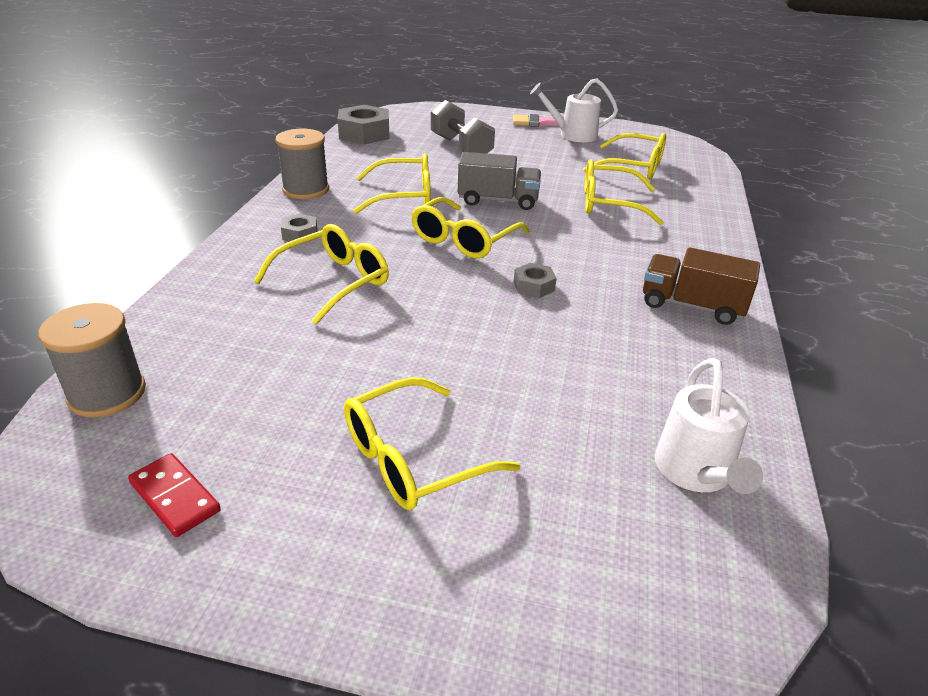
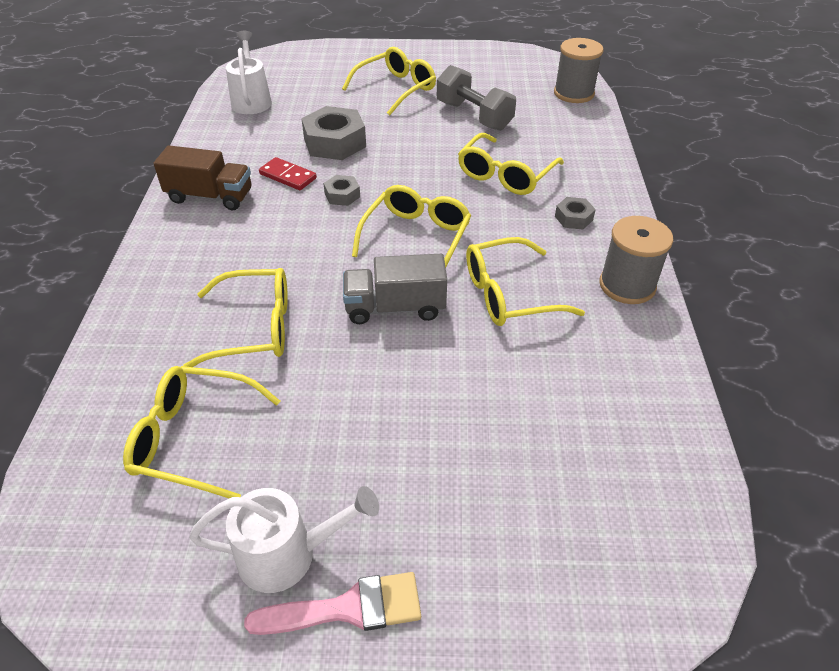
camera: 170 degrees right, 10 degrees up
red domino [128,453,221,537] -> red domino moved to [259,157,317,190]
grey nut [338,105,390,144] -> grey nut moved to [301,106,366,160]
grey dumbbell [431,100,495,154] -> grey dumbbell moved to [437,65,516,131]

